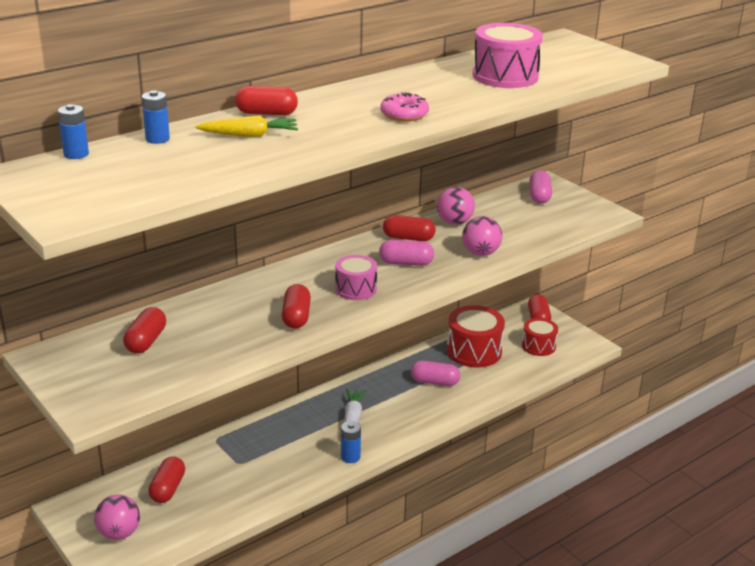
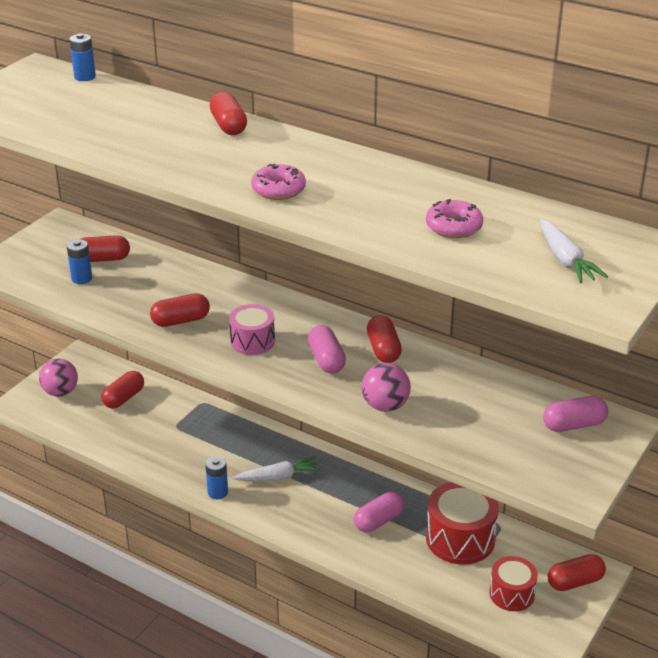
camera: 70 degrees right, 5 degrees up
blue battery [142,90,170,144] -> blue battery moved to [67,239,92,284]
red capsule [148,456,185,503] -> red capsule turned 45 degrees counterclockwise [101,371,144,408]
yellow carrot [195,115,298,137] -> none
pink capsule [411,361,460,386] -> pink capsule turned 60 degrees clockwise [354,492,404,532]
pink ball [437,187,475,225] -> none
pink drum [472,23,543,88] -> pink donut [426,199,483,238]
none -> white carrot [540,219,608,283]

